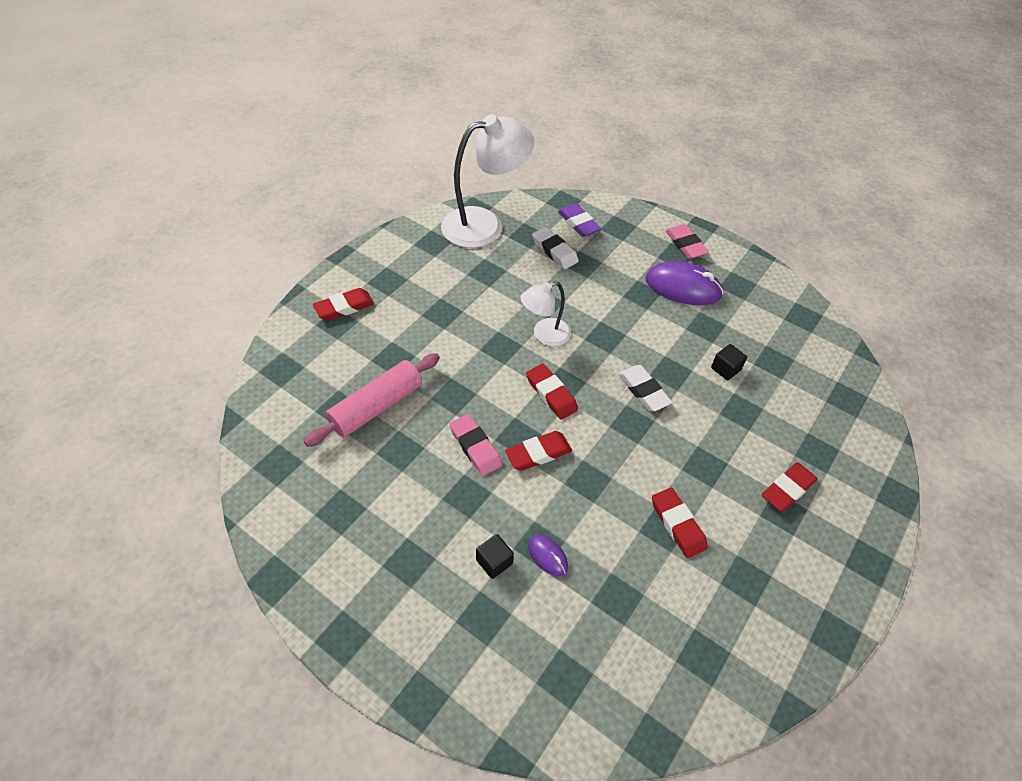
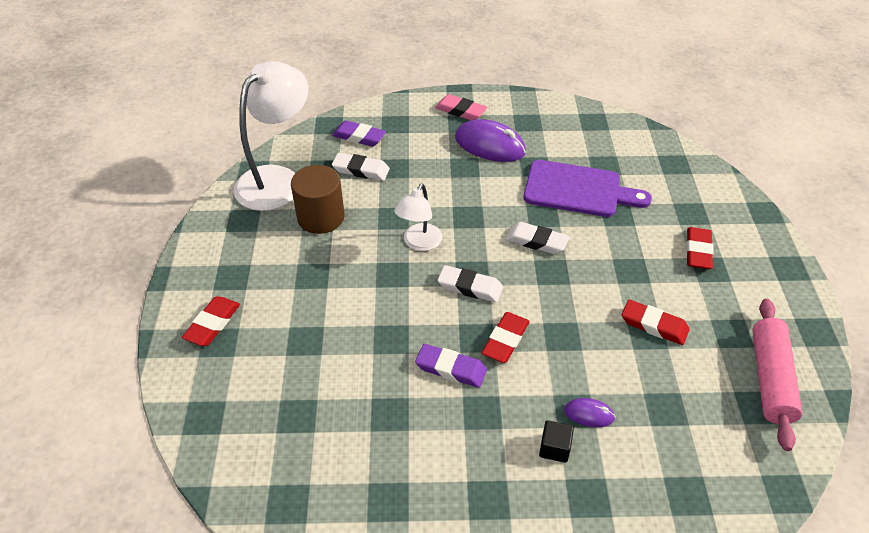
camera: 35 degrees left, 5 degrees down
pink rolling pin [304,353,440,447] -> pink rolling pin moved to [752,299,803,451]
pink eraser [449,414,502,476] -> purple eraser [415,344,487,388]
red eraser [526,364,578,420] -> white eraser [438,265,503,303]
purple mouse [646,261,723,305] -> purple mouse turned 45 degrees clockwise [455,119,526,162]
black cube [711,344,747,380] -> purple cutting board [524,160,652,217]
none -> brown cylinder [291,165,344,234]

